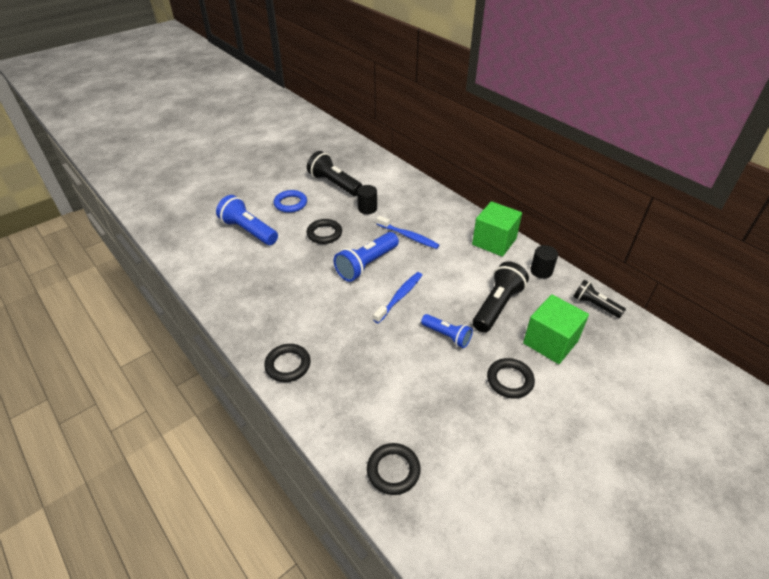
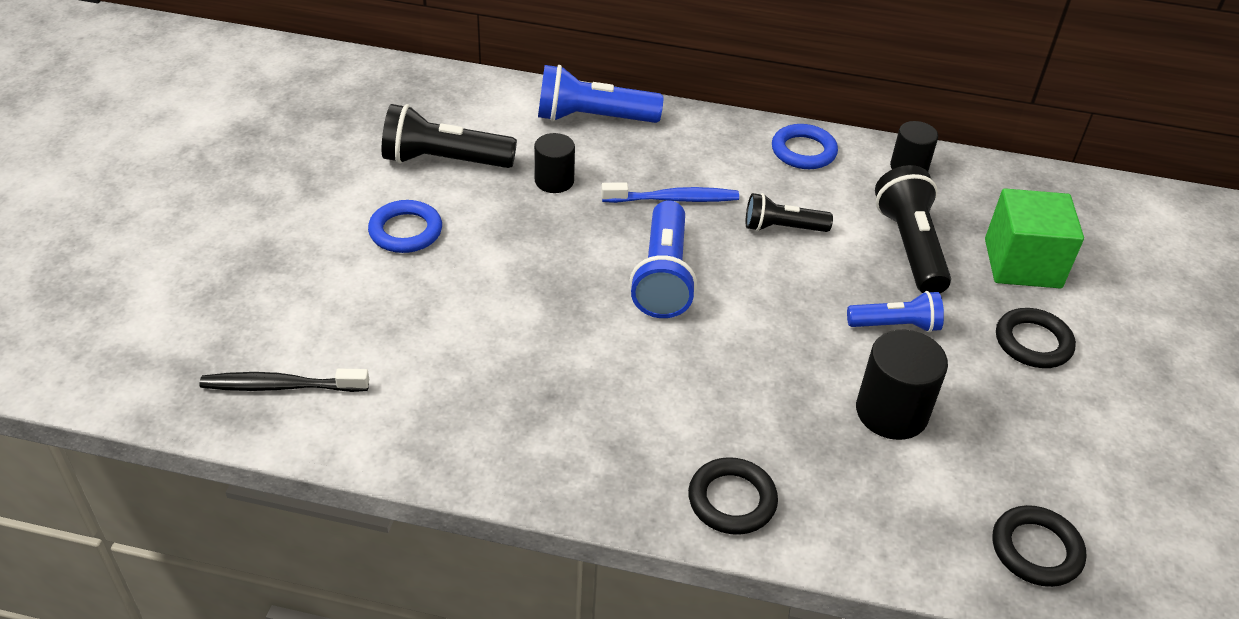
camera: 40 degrees left, 0 degrees up
blue flashlight [216,195,278,245] -> blue flashlight moved to [538,65,663,123]
black ring [307,219,342,244] -> none
blue toothbrush [373,272,422,324] -> none
green cube [472,201,522,257] -> blue ring [772,124,838,169]
black flashlight [573,280,626,318] -> black flashlight moved to [746,193,833,232]
none -> black toothbrush [199,369,369,392]
none -> black cylinder [856,330,948,440]

